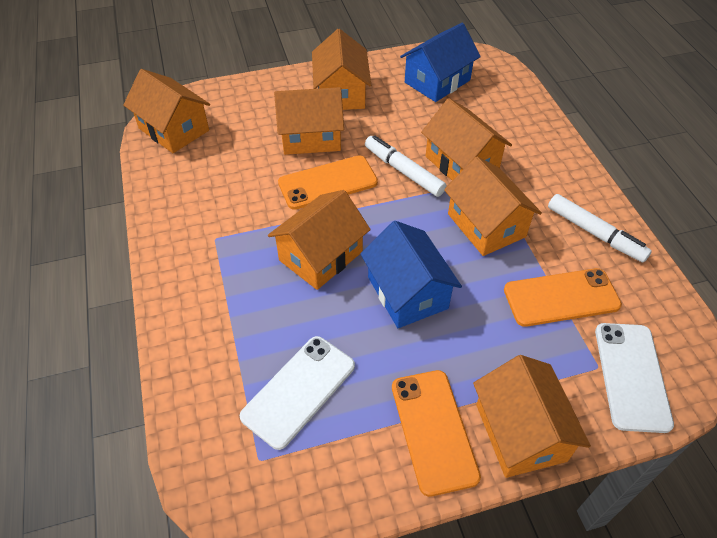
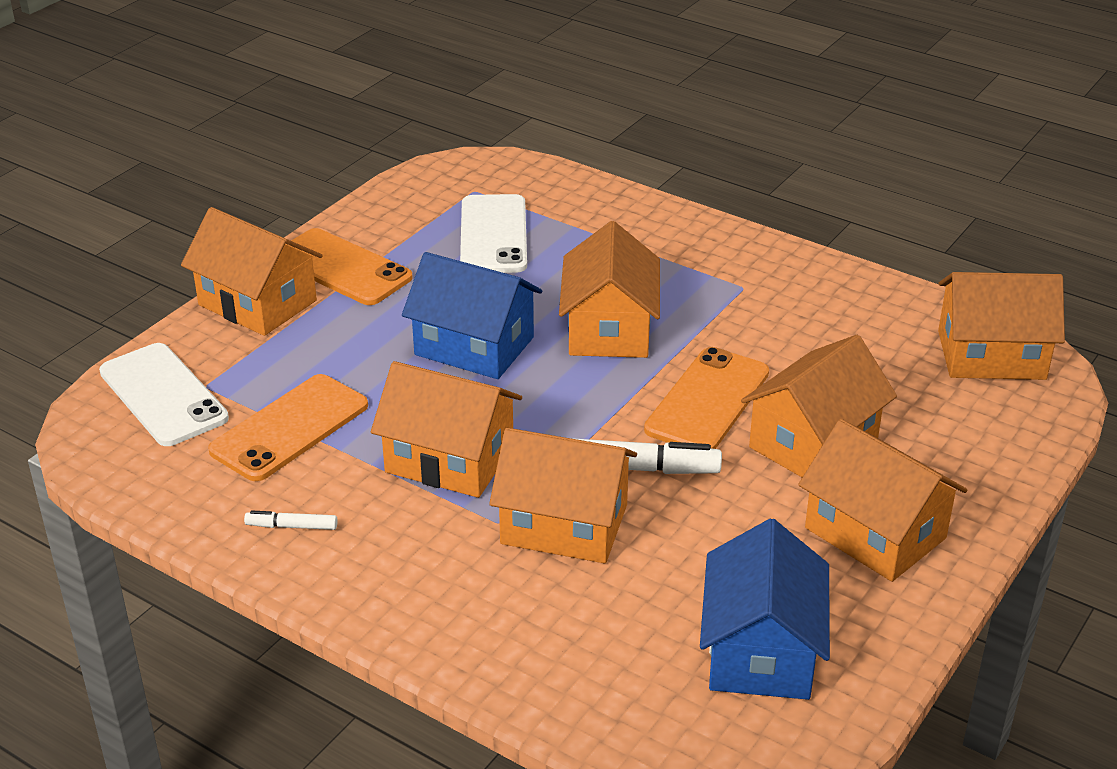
camera: 140 degrees right, 15 degrees down
white marker [548,194,652,262] -> white marker [244,511,337,530], size x0.50

